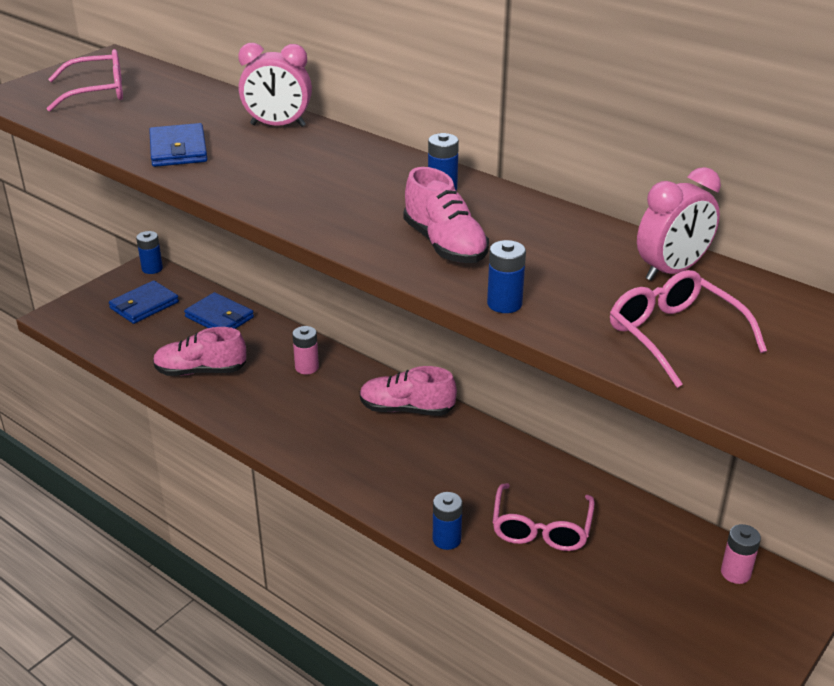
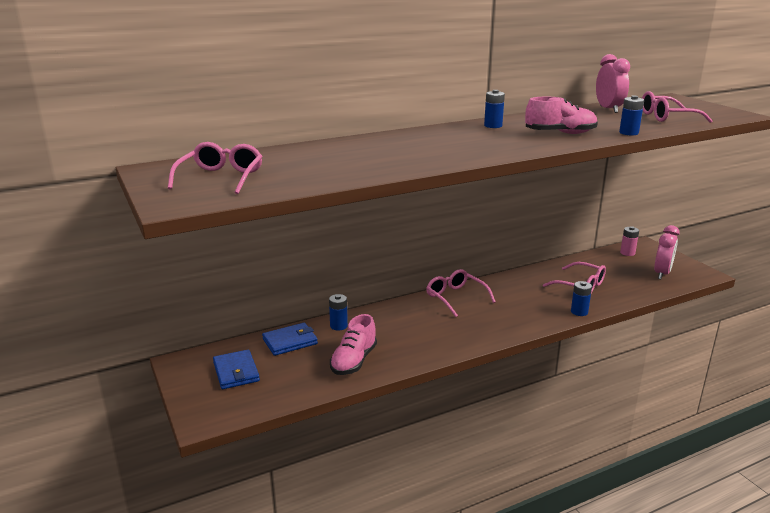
camera: 65 degrees left, 10 degrees down
blue battery [136,231,163,274] -> blue battery moved to [329,294,348,331]
blue wallet [149,123,207,167] -> none
pink clock [238,43,312,127] -> pink clock moved to [654,225,680,279]
pink battery [292,326,319,374] -> none
pink shoe [360,366,457,416] -> pink glasses [426,269,496,317]

